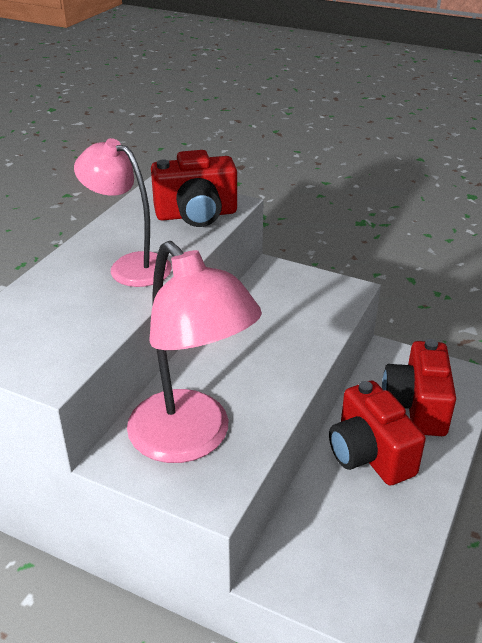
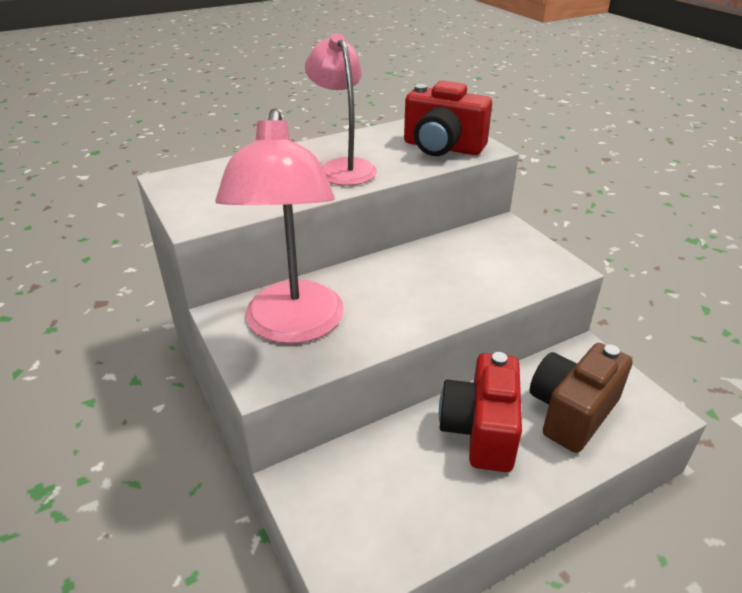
camera: 35 degrees right, 0 degrees up
red camera [382,339,456,436] -> brown camera [530,343,632,453]

